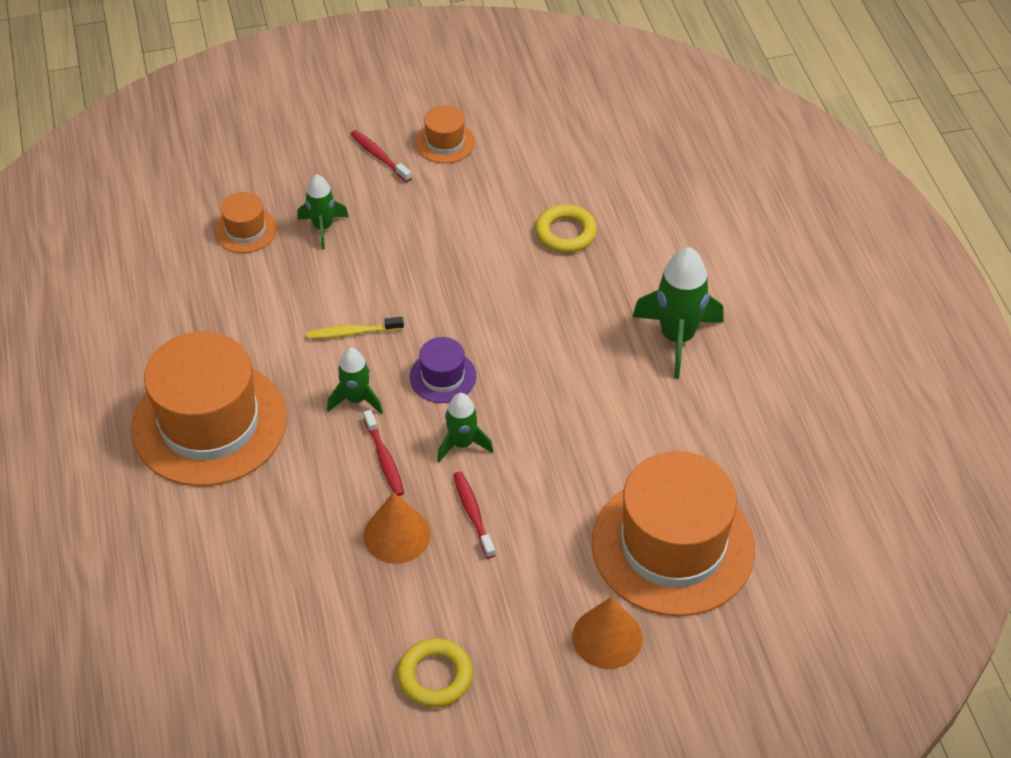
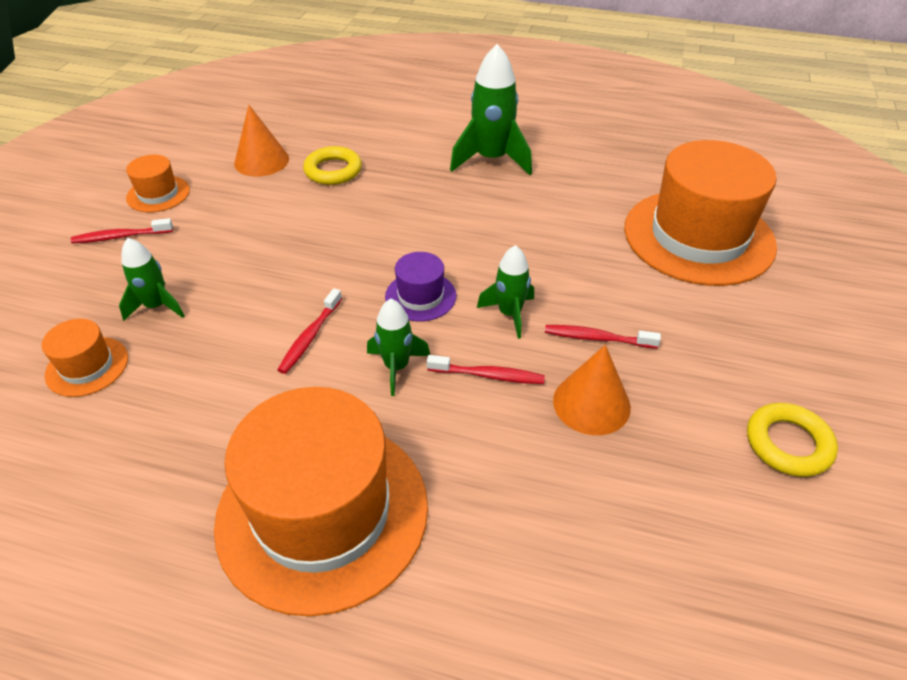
camera: 60 degrees left, 5 degrees down
yellow toothbrush [306,317,404,339] -> red toothbrush [277,288,342,374]
orange cone [572,597,643,669] -> orange cone moved to [234,105,289,177]

